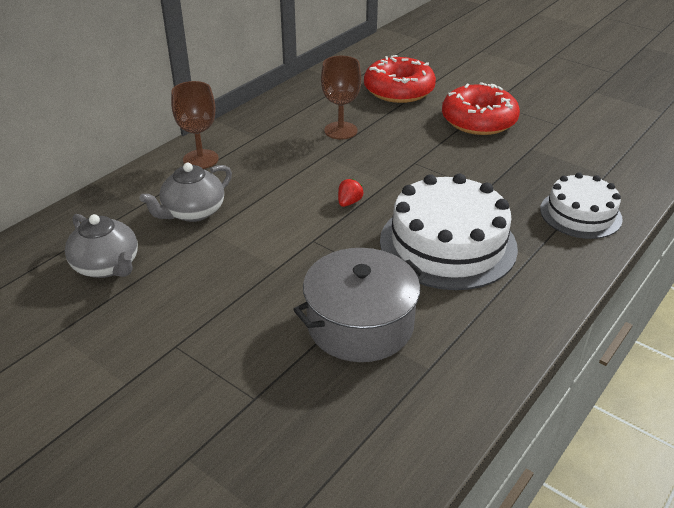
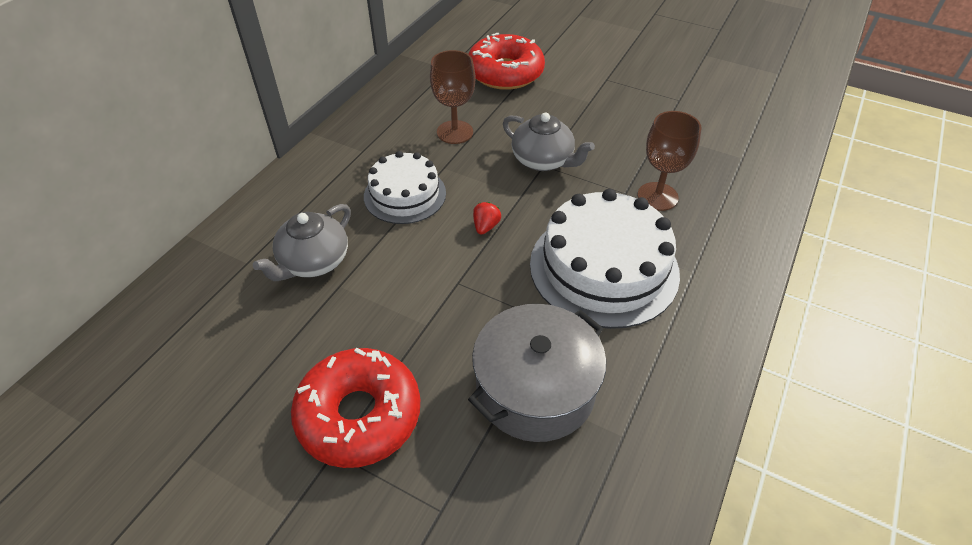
camera: 10 degrees left, 10 degrees up
grey teapot [65,214,138,278] -> grey teapot moved to [503,112,595,171]
brown goblet [171,81,219,169] -> brown goblet moved to [637,111,701,211]
red donut [442,82,520,135] -> red donut moved to [291,348,420,468]
white cake [540,172,623,239] -> white cake moved to [364,151,446,224]

